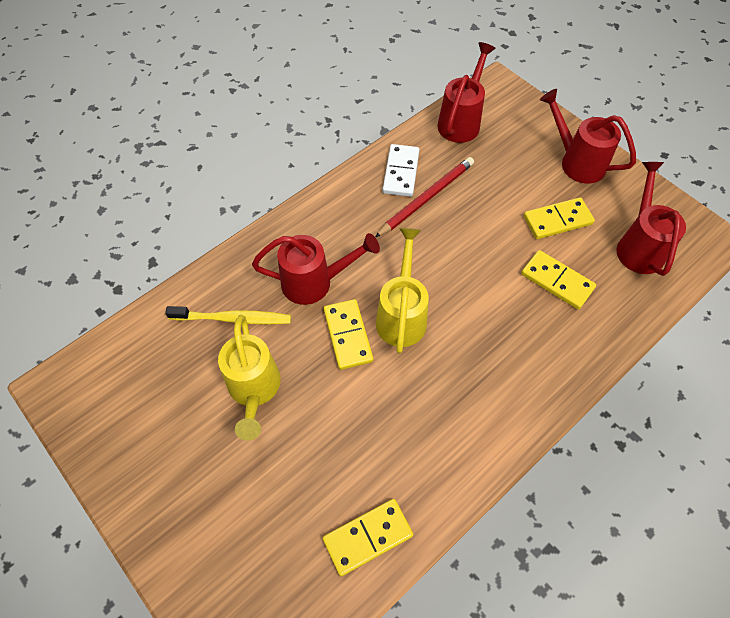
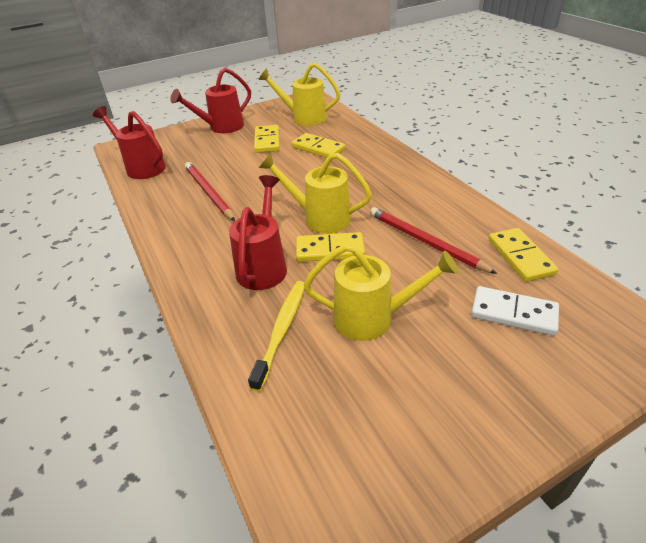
camera: 75 degrees left, 20 degrees down
white domino [383,144,420,197] -> white domino moved to [471,286,559,336]
yellow domino [521,250,596,310] -> yellow domino turned 75 degrees clockwise [291,133,345,158]
red watering can [616,162,686,276] -> yellow watering can [258,63,340,126]
none -> red pencil [370,207,498,274]

